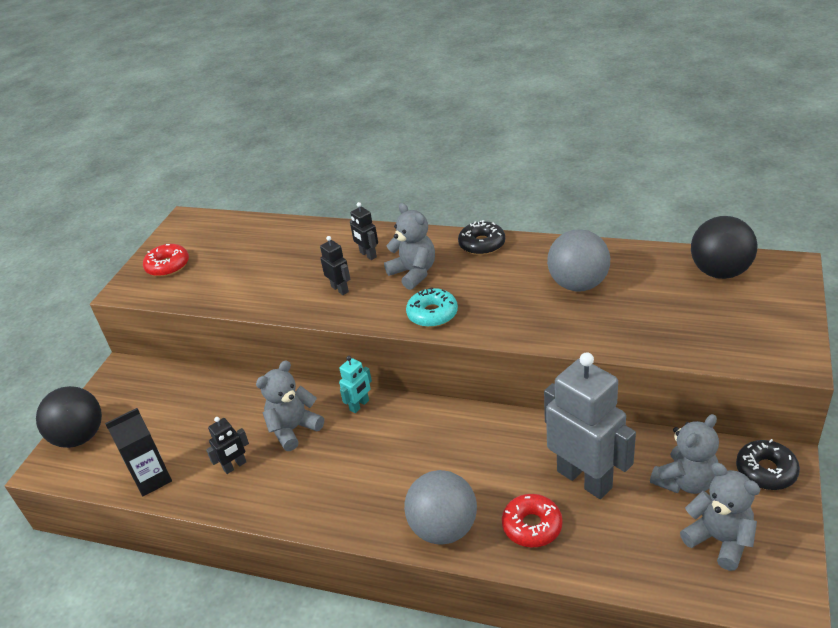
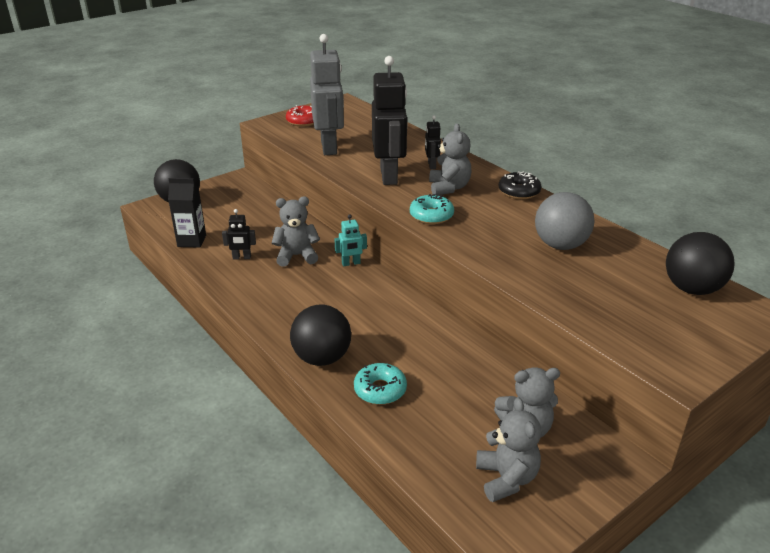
camera: 30 degrees right, 5 degrees down
black robot [320,236,350,295] -> black robot [372,56,407,185], size x2.24
grey ball [404,470,477,545] -> black ball [290,305,351,366]
red donut [502,494,563,547] -> turquoise donut [354,363,407,405]
grey robot [544,352,636,499] -> grey robot moved to [310,34,344,155]
black donut [736,439,800,490] -> none

